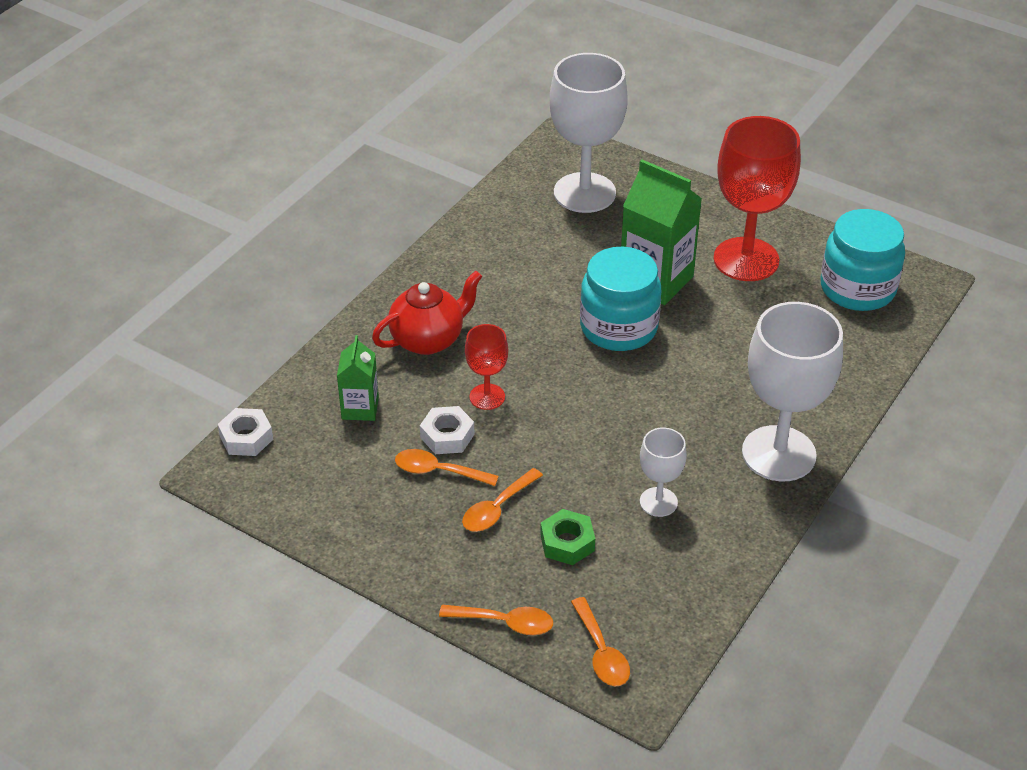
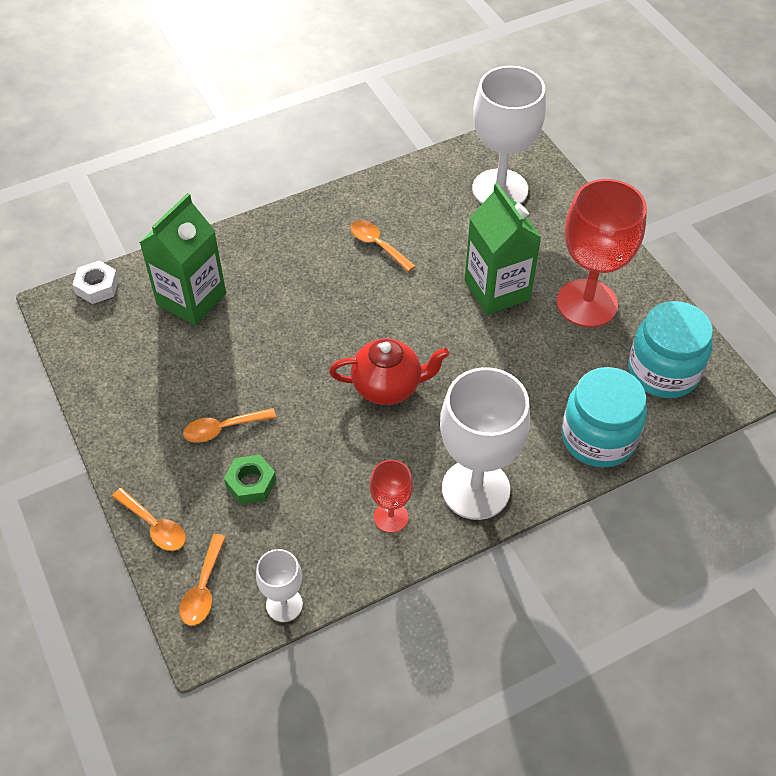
camera: 30 degrees right, 10 degrees up
green carton [337,335,379,421] -> green carton [139,193,226,325], size x1.77
red teapot [372,271,482,355] -> red teapot moved to [329,338,449,405]
orange spoon [395,449,499,486] -> orange spoon moved to [351,220,415,272]
white nut [420,406,474,454] -> none
red goblet [465,324,508,410] -> red goblet moved to [369,460,413,533]
turquoise jar [580,247,661,351] -> turquoise jar moved to [562,367,647,468]
white goblet [640,427,687,517] -> white goblet moved to [256,549,303,622]

